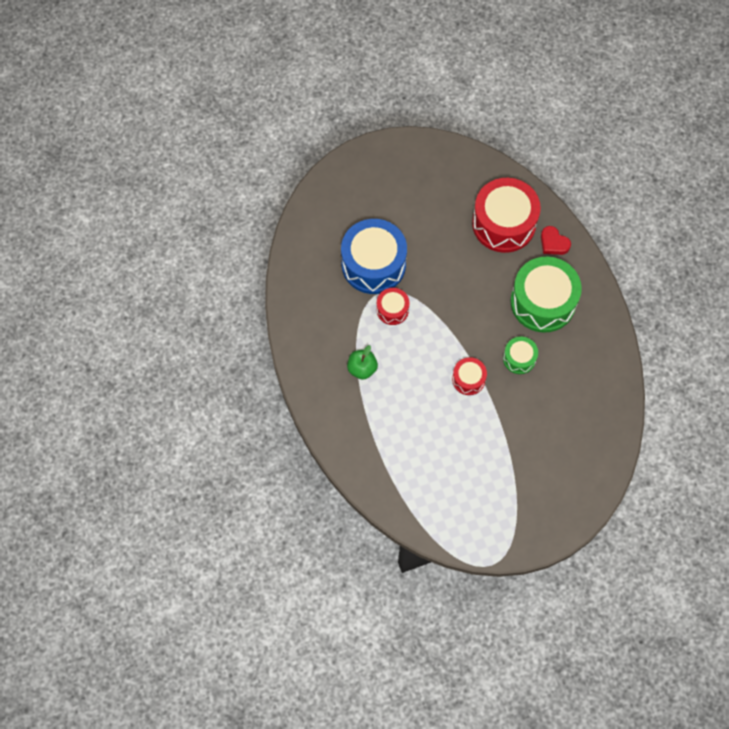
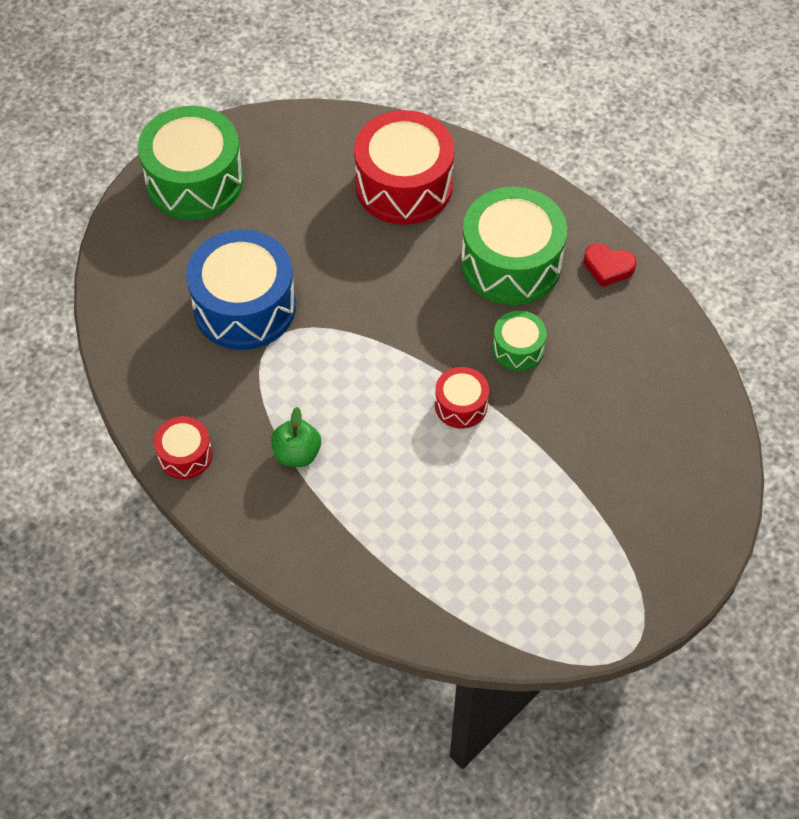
camera: 25 degrees left, 10 degrees down
red drum [376,288,409,325] -> red drum moved to [154,416,212,479]
red heart [541,226,571,255] -> red heart moved to [584,243,636,287]
none -> green drum [138,106,244,220]

